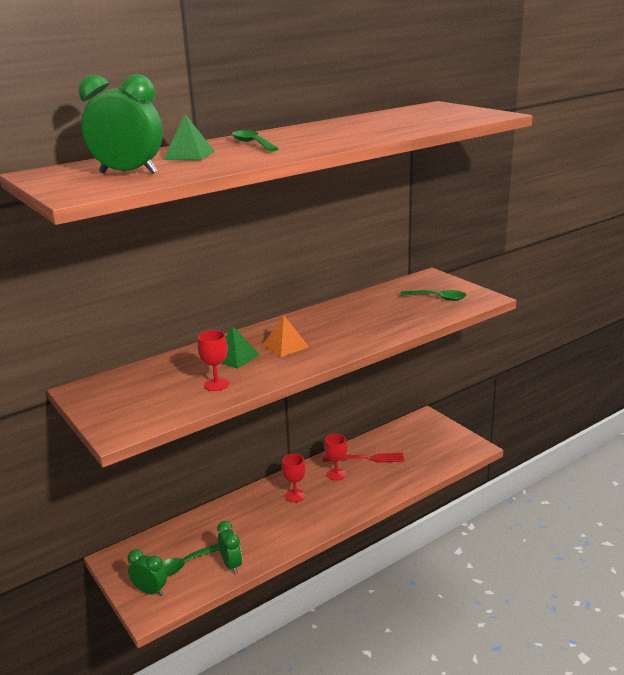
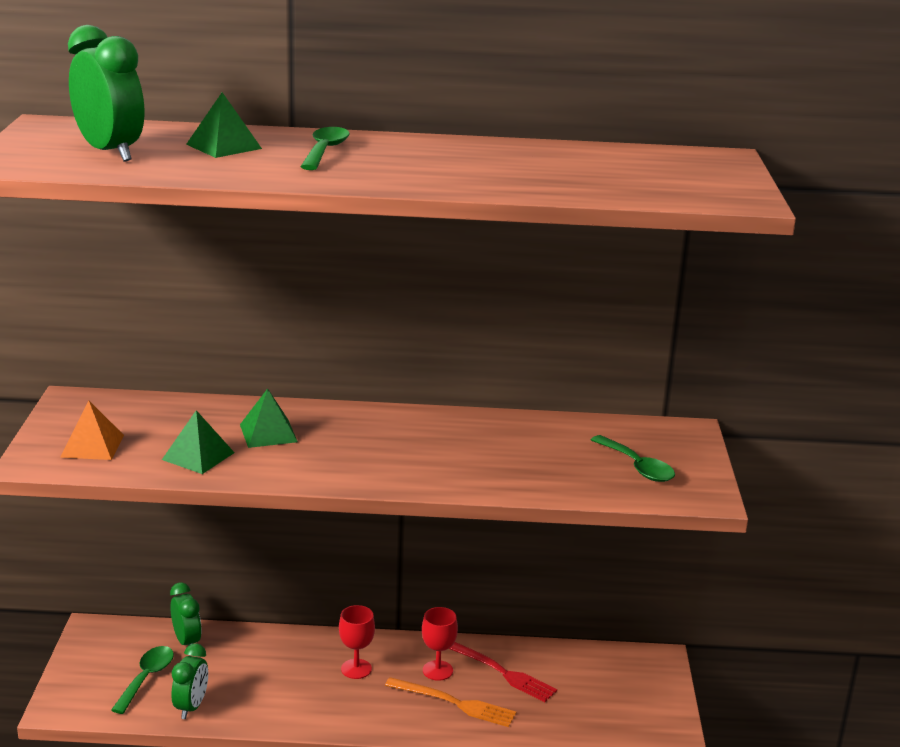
camera: 35 degrees right, 0 degrees up
green clock [127,549,167,596] -> green clock moved to [170,582,202,646]
green spoon [162,544,220,577] -> green spoon turned 105 degrees clockwise [111,646,174,714]
red goblet [197,330,229,391] -> green pyramid [162,410,235,474]
orange pyramid [263,315,309,357] -> orange pyramid moved to [60,400,124,460]
none -> orange fork [385,677,516,727]

